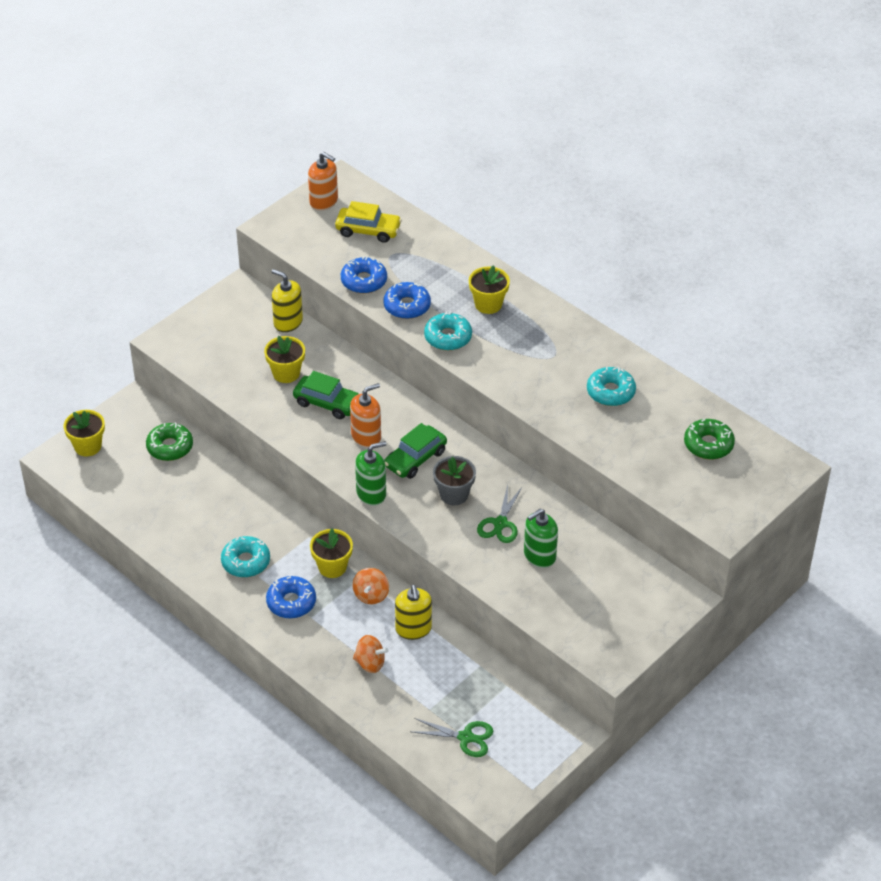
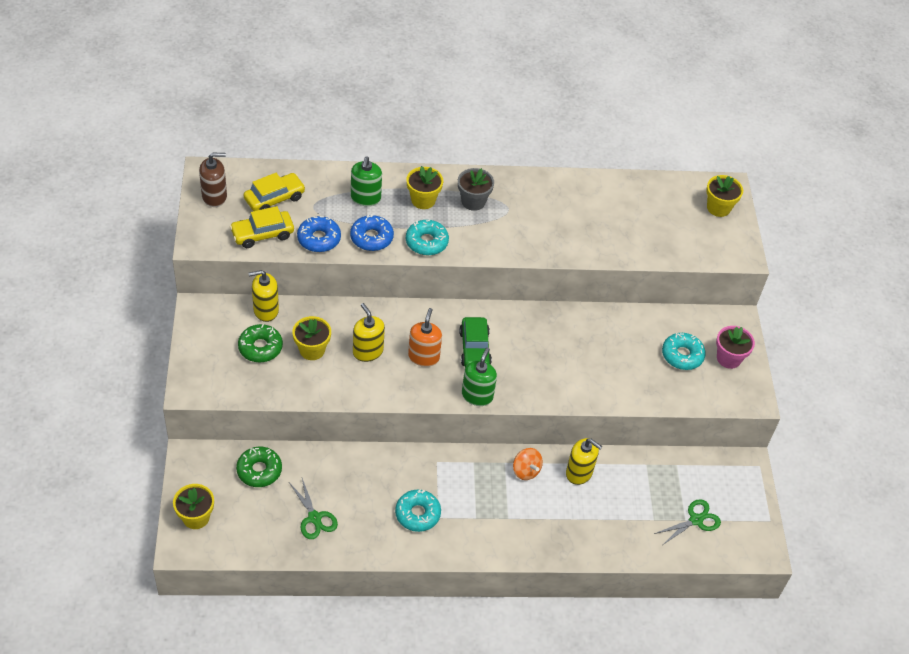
camera: 50 degrees left, 5 degrees up
blue donut [266,576,316,619] -> none
green car [293,371,359,419] -> yellow soap dispenser [353,303,385,362]
orange soap dispenser [308,152,338,211] -> brown soap dispenser [199,153,227,207]
yellow flower pot [310,529,353,578] -> yellow flower pot moved to [706,175,743,217]
orange spinning top [353,635,389,673] -> none
grey flower pot [433,456,476,505] -> grey flower pot moved to [458,168,494,211]
green scissors [477,485,523,543] -> green scissors moved to [290,478,338,539]
green soap dispenser [524,509,558,568] -> green soap dispenser moved to [351,156,382,206]
turquoise donut [587,367,636,406] -> turquoise donut moved to [662,333,706,370]
green donut [684,419,735,460] -> green donut moved to [238,324,283,362]
none -> yellow car [230,206,294,248]
none -> pink flower pot [716,326,755,369]

